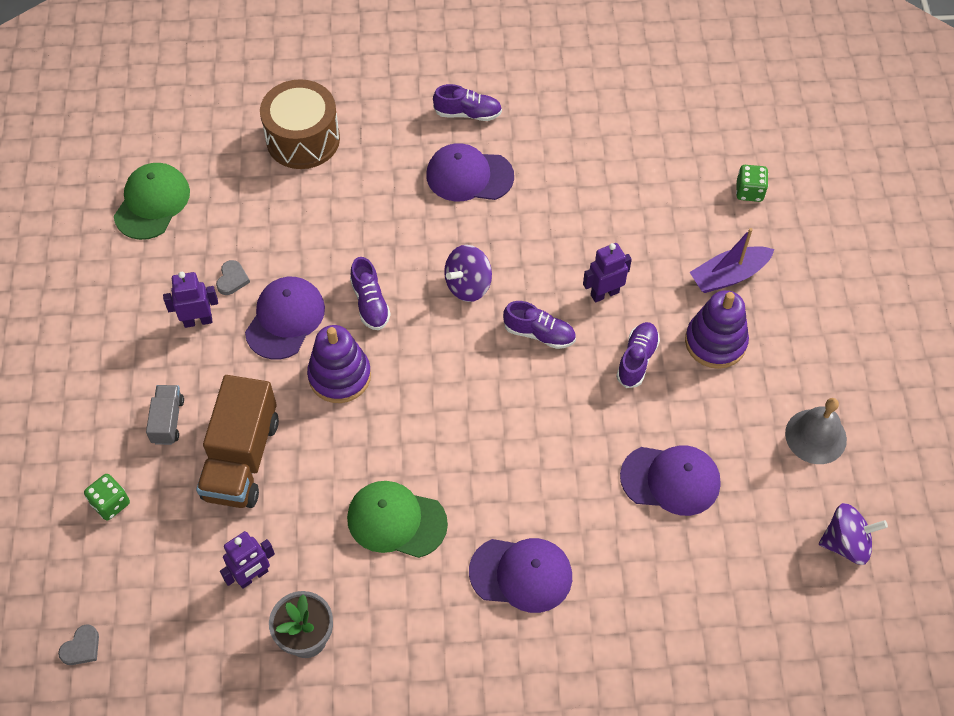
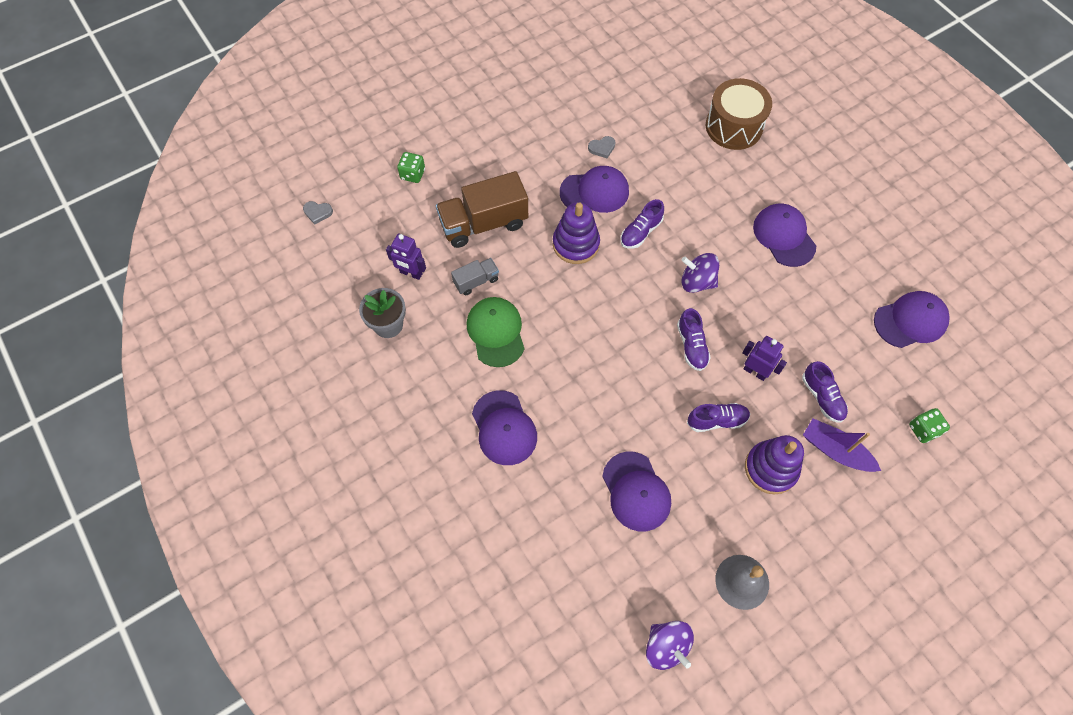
camera: 60 degrees right, 5 degrees up
green cap [114,163,190,240] -> none
grey truck [146,385,184,445] -> grey truck moved to [451,258,499,295]
purple robot [163,272,218,328] -> none
purple shoe [433,84,502,121] -> purple shoe moved to [802,361,848,422]
none -> purple cap [874,291,950,348]

